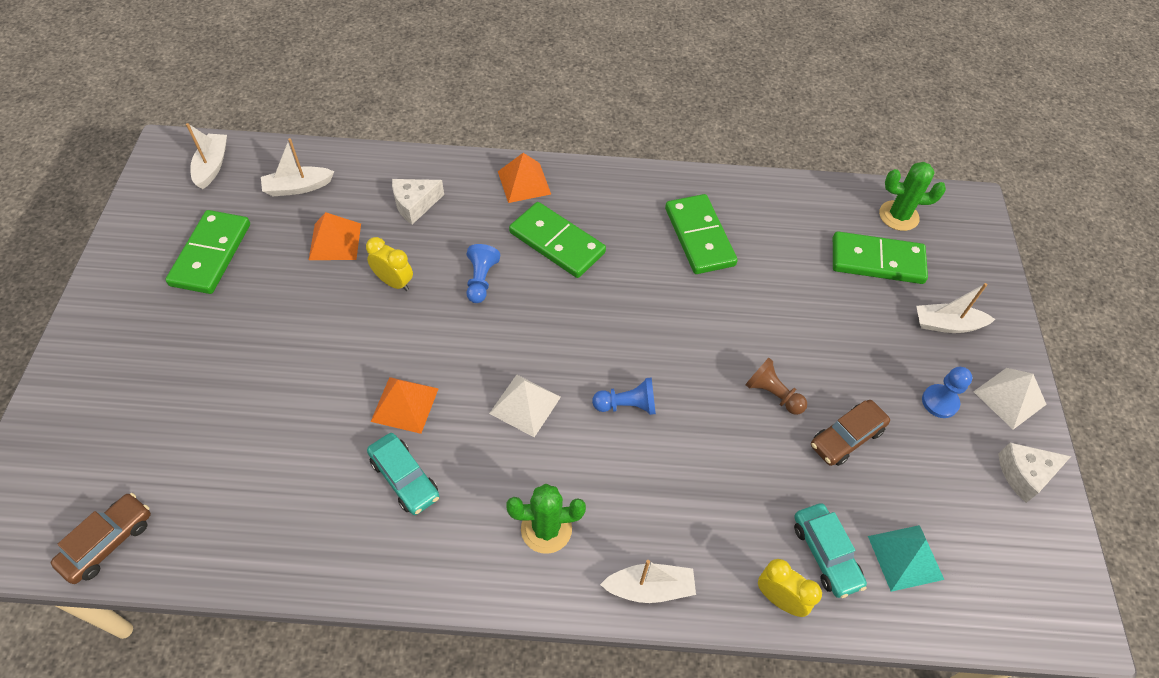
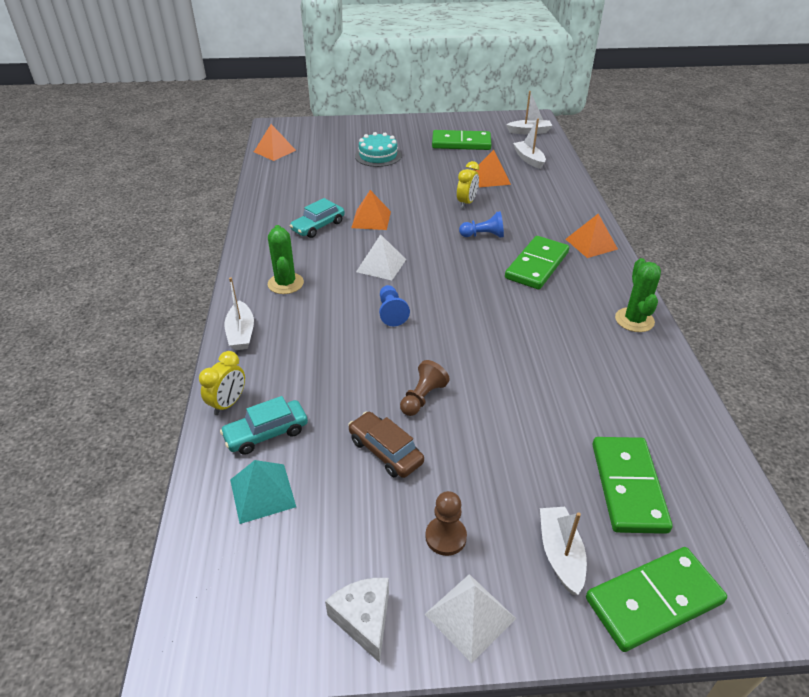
camera: 85 degrees right, 15 degrees down
brown car [51,493,151,584] -> orange pyramid [254,124,296,161]
white cheese [392,179,444,225] -> none
green domino [665,194,738,274] -> green domino moved to [586,547,727,652]
green cactus [879,162,946,231] -> green cactus moved to [615,258,661,332]
blue pawn [922,367,973,418] -> brown pawn [425,491,467,556]
none -> turquoise cake [355,132,402,167]

